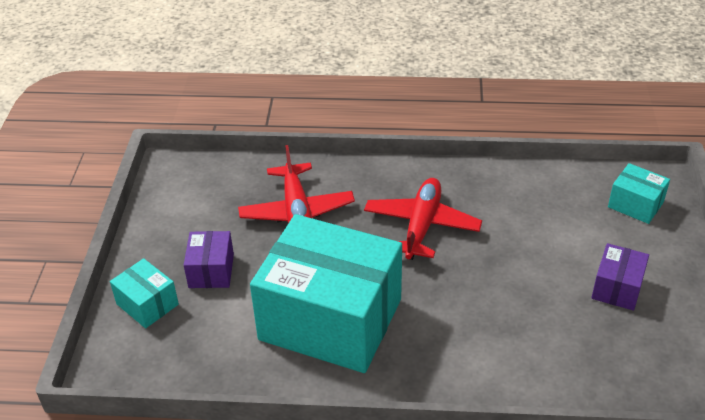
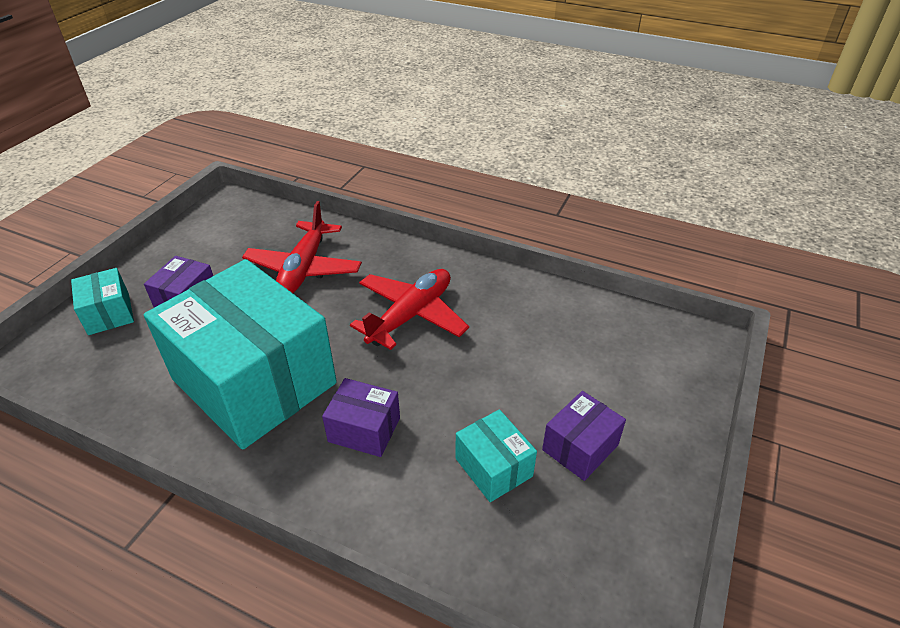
camera: 20 degrees right, 0 degrees up
turquoise box [608,163,670,224] -> turquoise box moved to [455,409,537,502]
none -> purple box [322,378,400,457]

